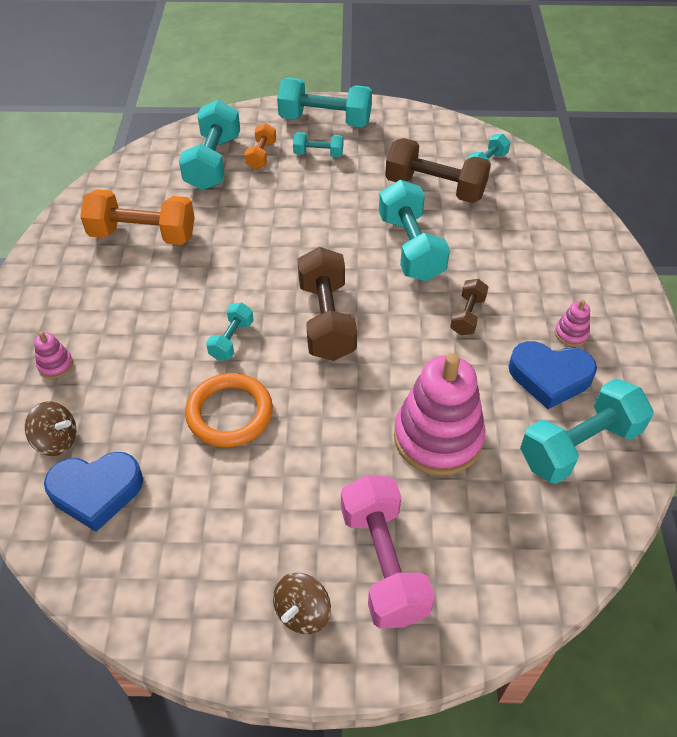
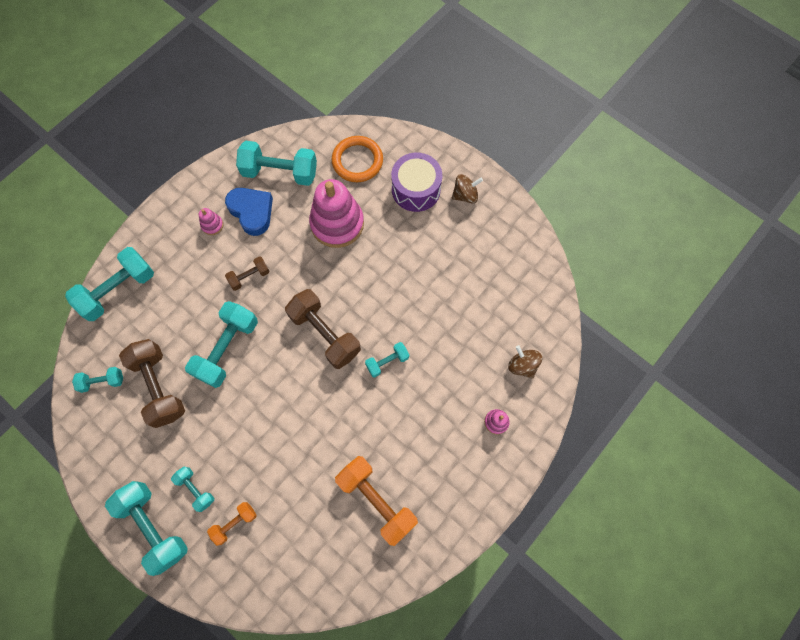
camera: 140 degrees left, 20 degrees up
blue heart [44,452,143,532] -> none
turquoise dumbbell [179,100,240,190] -> turquoise dumbbell moved to [65,247,154,321]
orange ring [185,373,273,447] -> orange ring moved to [332,136,383,182]
brown dumbbell [298,247,357,361] -> brown dumbbell turned 75 degrees counterclockwise [285,289,361,369]
pink dumbbell [341,475,435,628] -> purple drum [391,153,442,212]

